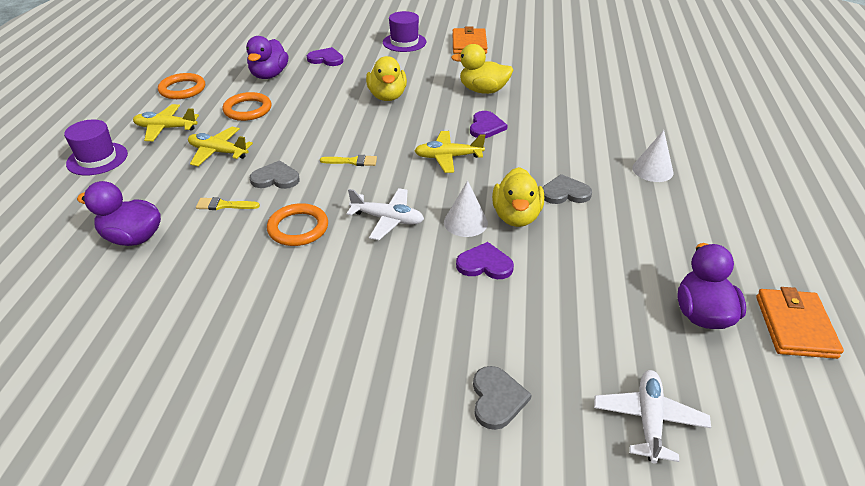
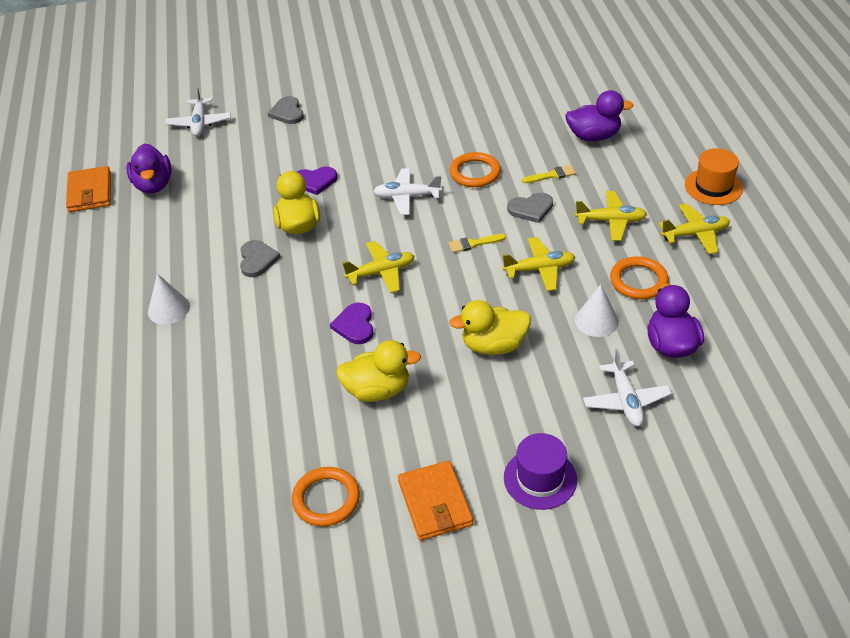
camera: 165 degrees right, 5 degrees up
purple hat [64,120,128,175] -> orange hat [685,148,743,205]
orange ring [158,73,205,99] -> orange ring moved to [292,467,360,527]
purple heart [307,47,344,66] -> white plane [583,349,672,426]
yellow duck [366,56,407,101] -> yellow duck turned 75 degrees counterclockwise [449,300,531,355]
white cone [444,180,488,237] -> white cone moved to [575,284,619,337]
grey heart [542,174,592,204] -> grey heart turned 75 degrees counterclockwise [240,240,281,277]
none -> yellow plane [502,237,575,291]

